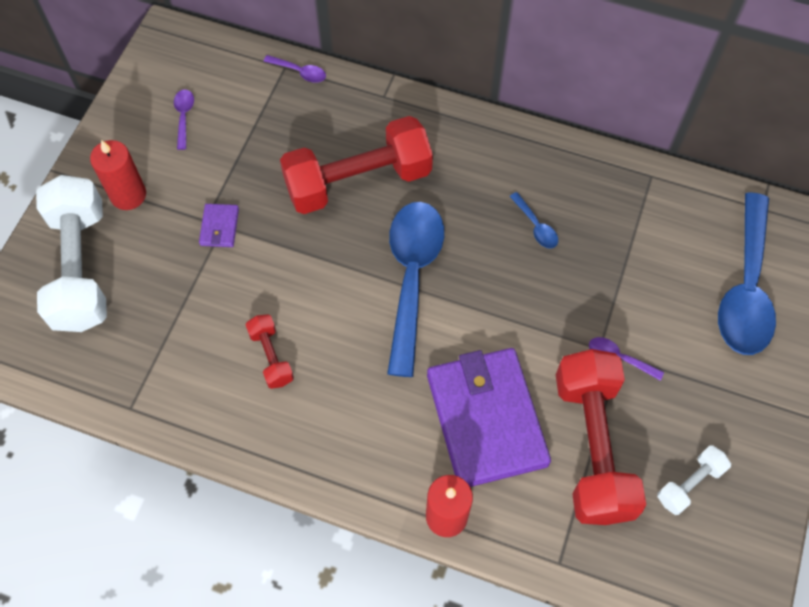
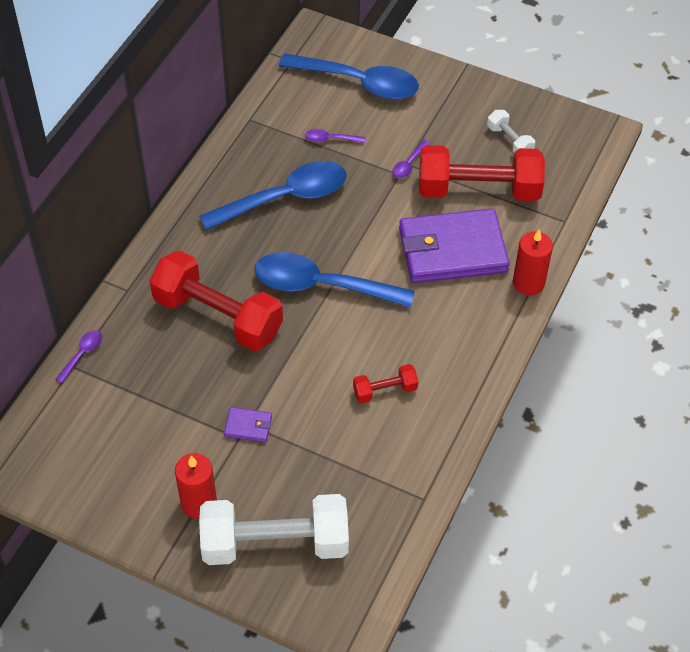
camera: 85 degrees left, 10 degrees down
purple spoon [174,89,194,150] -> purple spoon moved to [305,129,365,143]
red dumbbell [280,116,433,214] -> red dumbbell turned 45 degrees counterclockwise [149,251,283,351]
blue spoon [509,192,558,248] -> blue spoon [199,161,347,231], size x2.48

